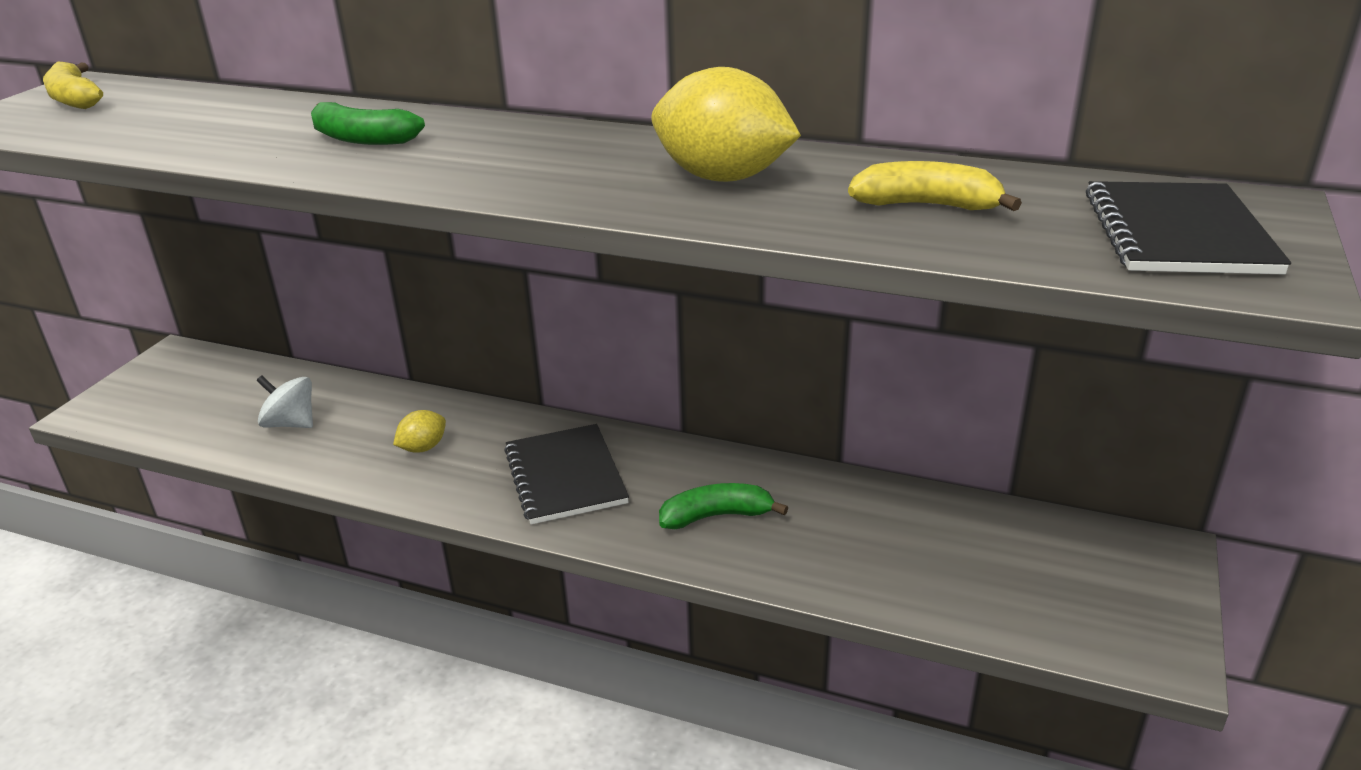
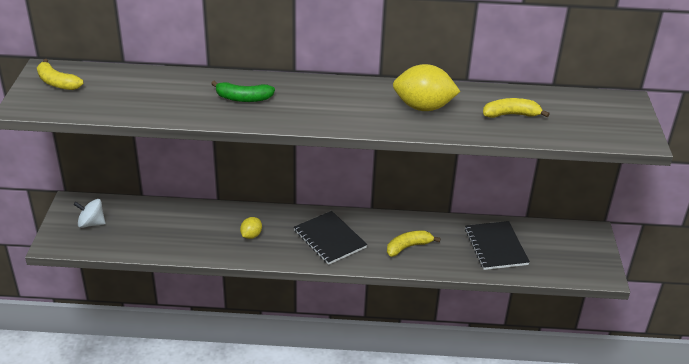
camera: 20 degrees left, 5 degrees up
white spinning top [256,375,313,428] -> white spinning top moved to [73,199,106,228]
green banana [659,483,788,529] -> yellow banana [387,231,441,257]
black notebook [1086,181,1291,274] -> black notebook moved to [465,221,530,270]

